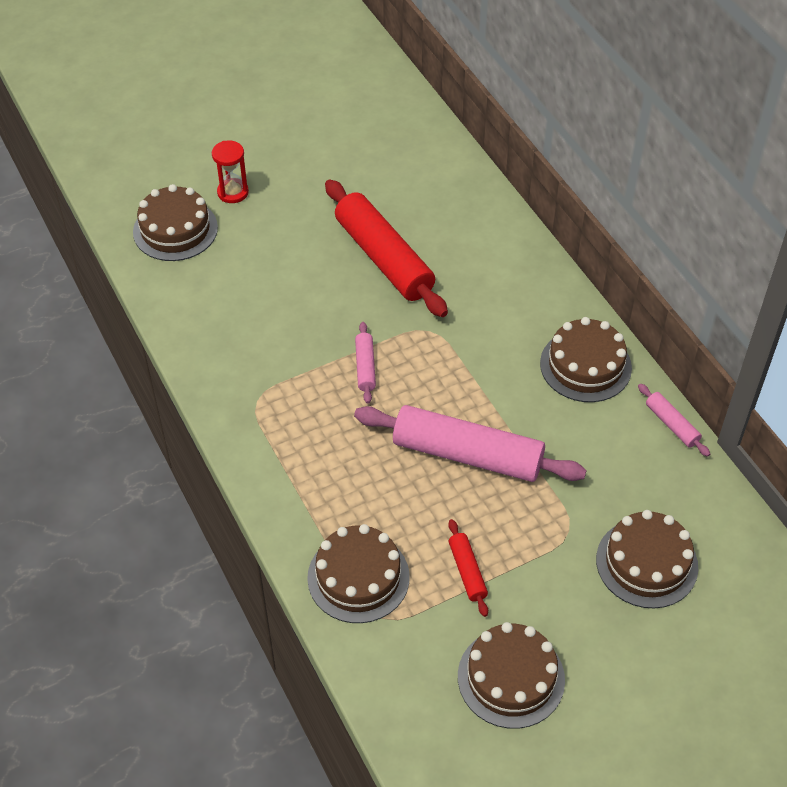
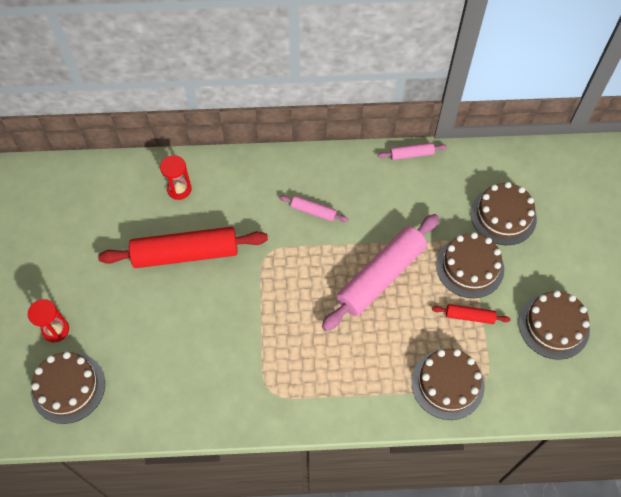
camera: 65 degrees left, 10 degrees up
pink rolling pin [355,322,376,404] -> pink rolling pin moved to [280,195,348,222]
brown cake [540,317,632,402] -> brown cake moved to [436,232,504,298]
none -> red hourglass [160,155,192,200]

